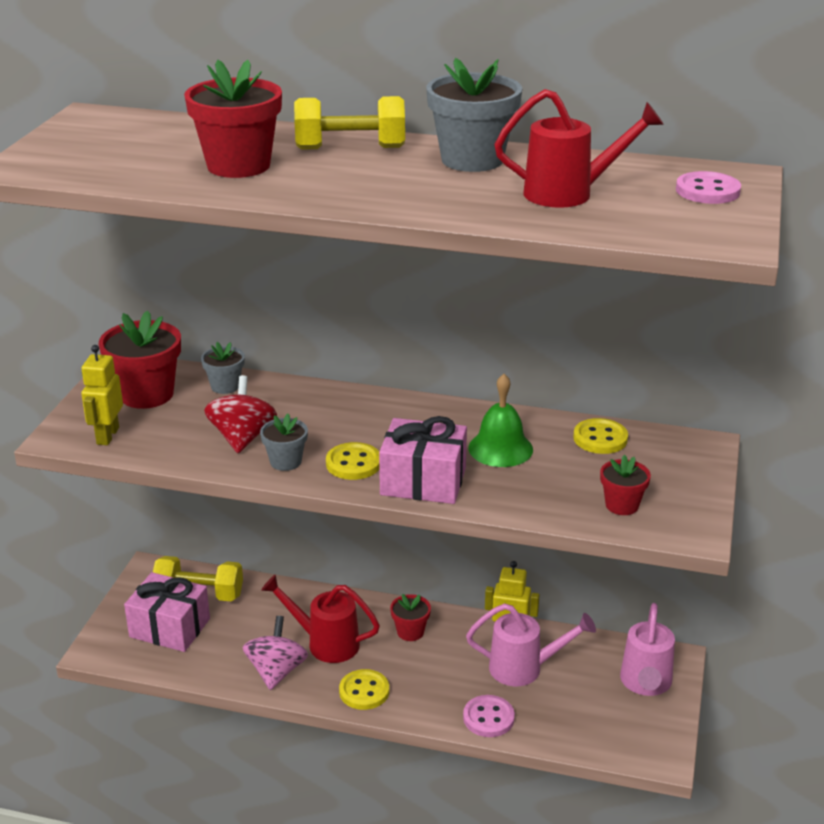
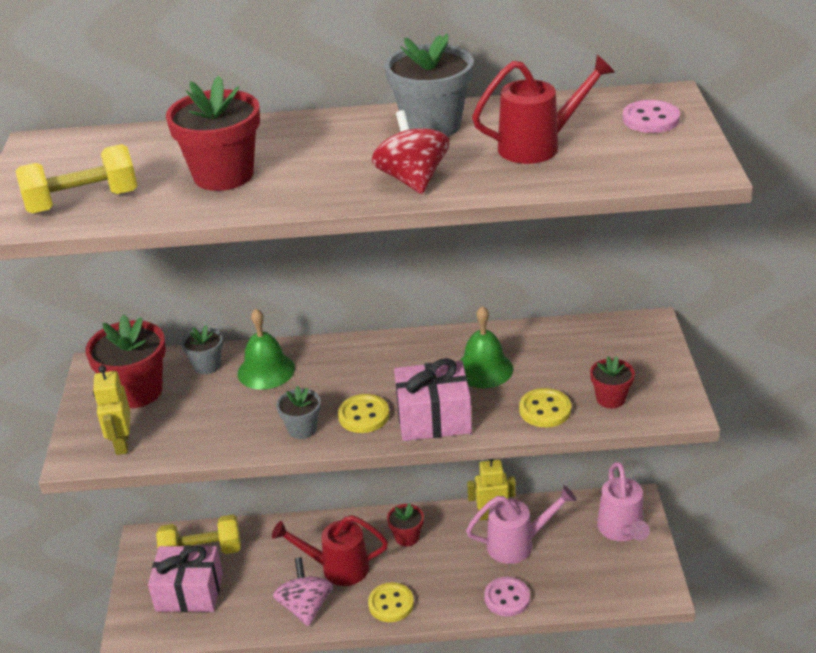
camera: 15 degrees left, 5 degrees up
red spinning top [204,375,277,453] -> red spinning top moved to [372,110,450,194]
yellow dumbbell [294,96,405,150] -> yellow dumbbell moved to [15,144,137,214]
yellow button [573,418,628,454] -> yellow button moved to [519,388,571,427]
none -> green bell [238,309,295,390]

